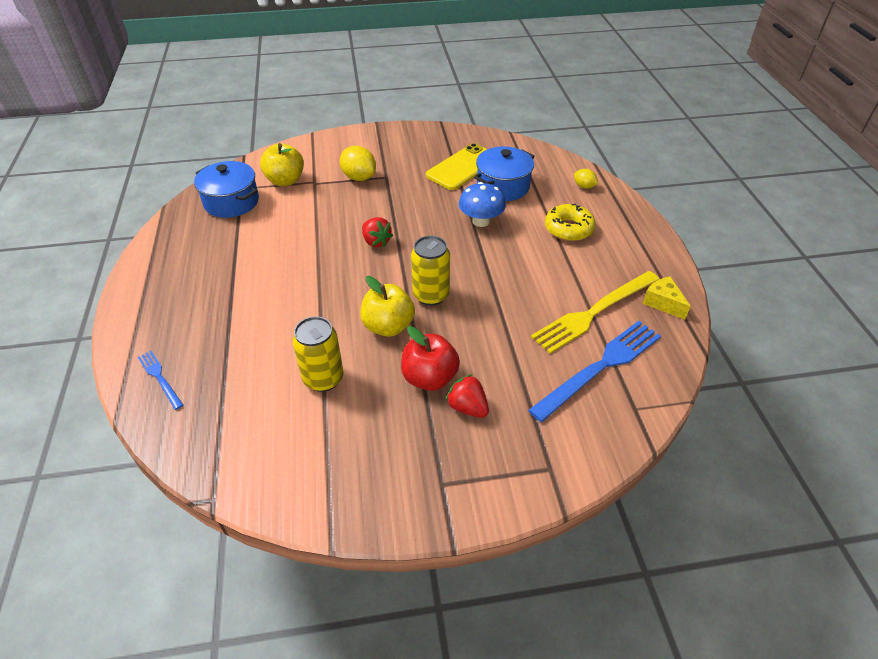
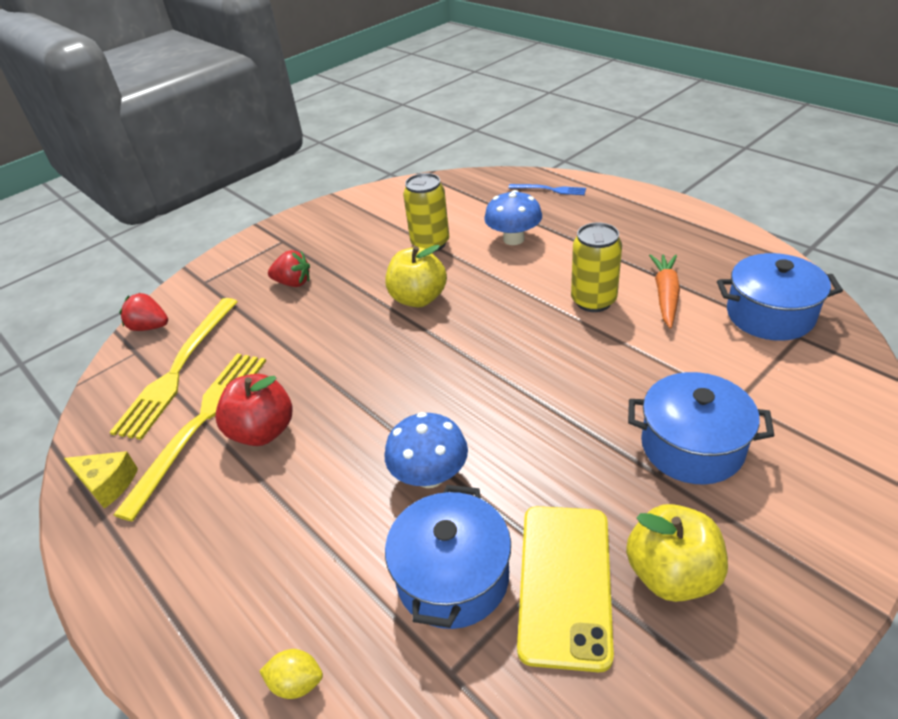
camera: 150 degrees right, 5 degrees down
yellow apple [260,143,304,186] -> yellow apple moved to [626,504,728,602]
yellow lemon [340,146,376,181] -> blue pot [628,372,775,485]
red strawberry [362,217,393,247] -> red strawberry moved to [119,293,168,331]
red apple [401,326,460,391] -> red apple moved to [215,374,292,446]
yellow can [411,236,450,306] -> yellow can moved to [571,223,622,312]
blue fork [528,321,661,422] -> yellow fork [109,298,238,440]
yellow donut [545,204,596,241] -> none
none -> blue mushroom [484,190,542,245]
none -> orange carrot [649,254,680,328]

